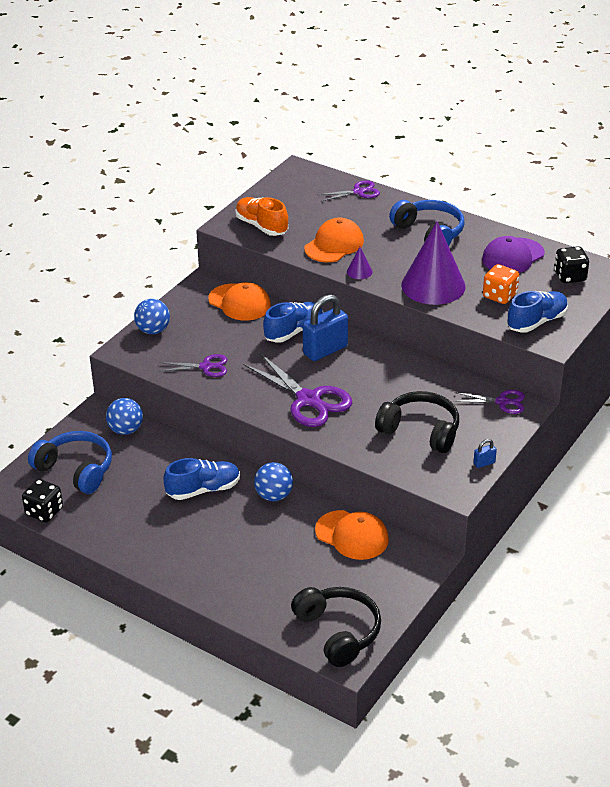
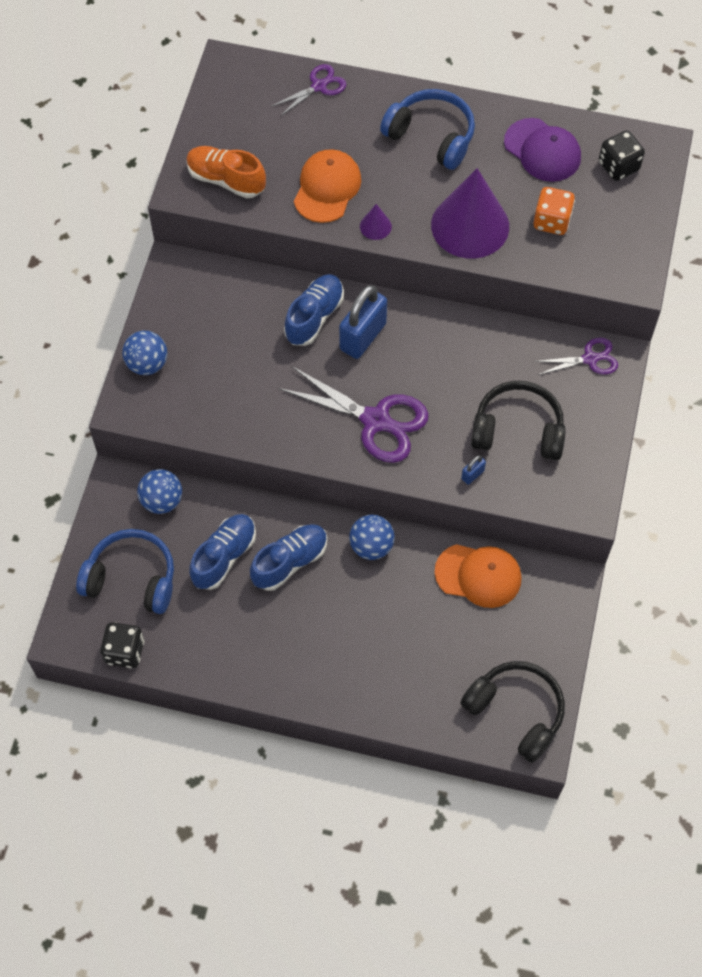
camera: 20 degrees left, 25 degrees up
purple scissors [159,354,227,377] -> none
orange cap [208,282,271,321] -> none
blue padlock [473,439,497,468] -> blue padlock moved to [461,455,486,485]
purple cap [482,236,545,273] -> purple cap turned 75 degrees counterclockwise [504,118,581,182]
blue shoe [507,291,568,333] -> blue shoe moved to [189,514,256,590]

